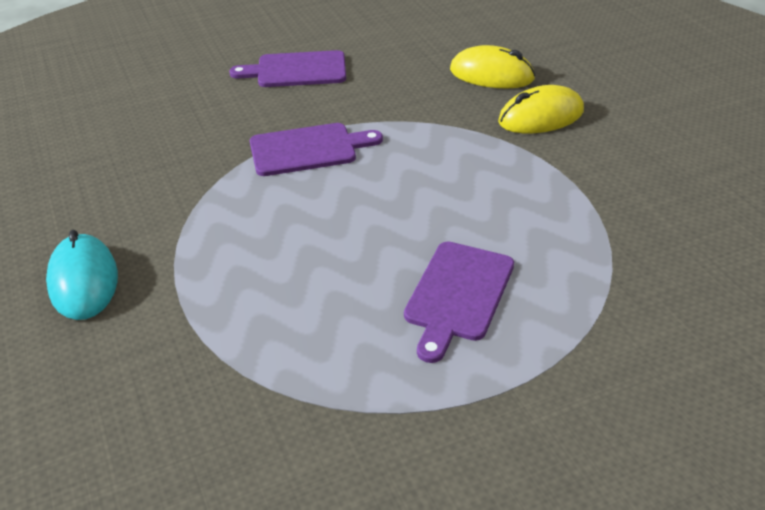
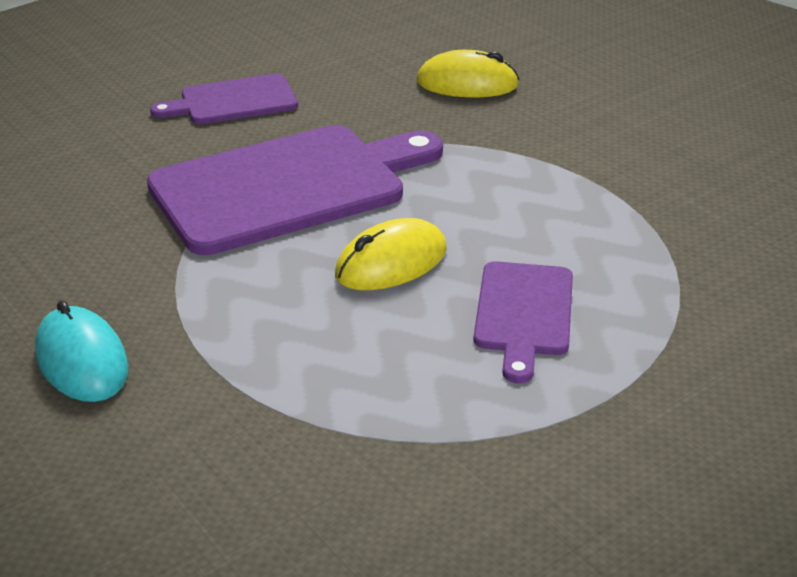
camera: 15 degrees left, 5 degrees down
purple cutting board [250,123,383,176] -> purple cutting board [147,125,443,255], size x1.89
yellow mouse [498,85,584,133] -> yellow mouse moved to [335,218,447,290]

